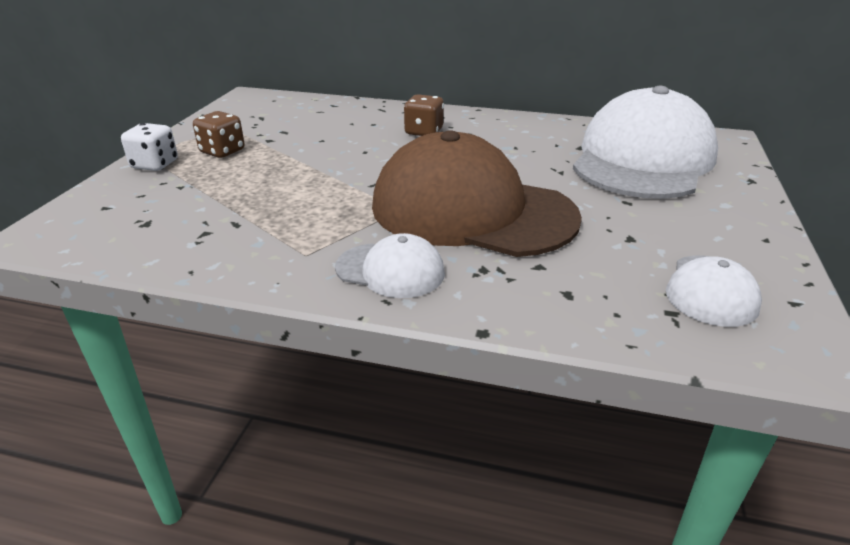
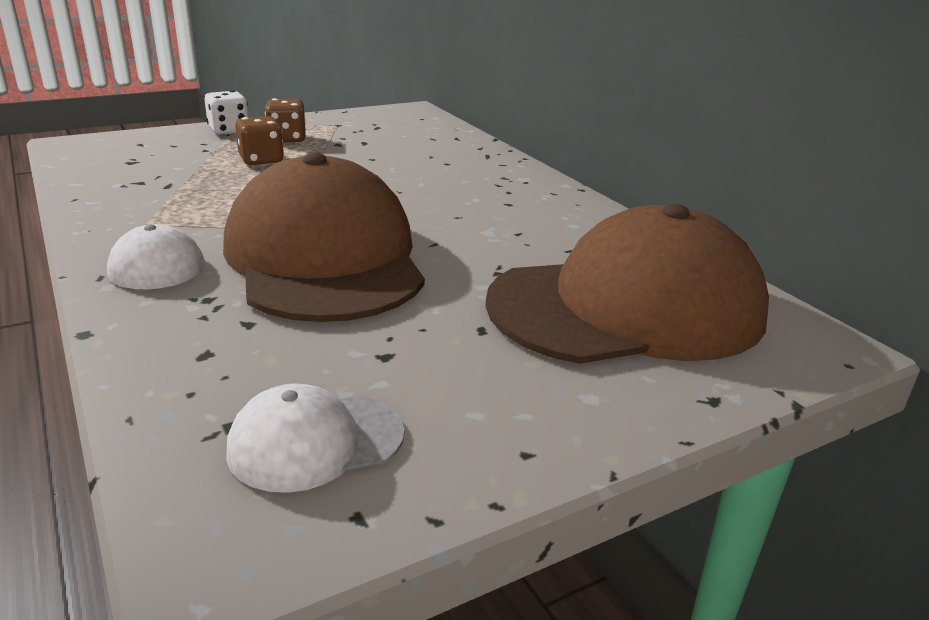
camera: 45 degrees right, 5 degrees down
brown dice [404,94,444,136] -> brown dice moved to [235,116,284,165]
white cap [573,86,718,199] -> brown cap [485,204,769,364]

